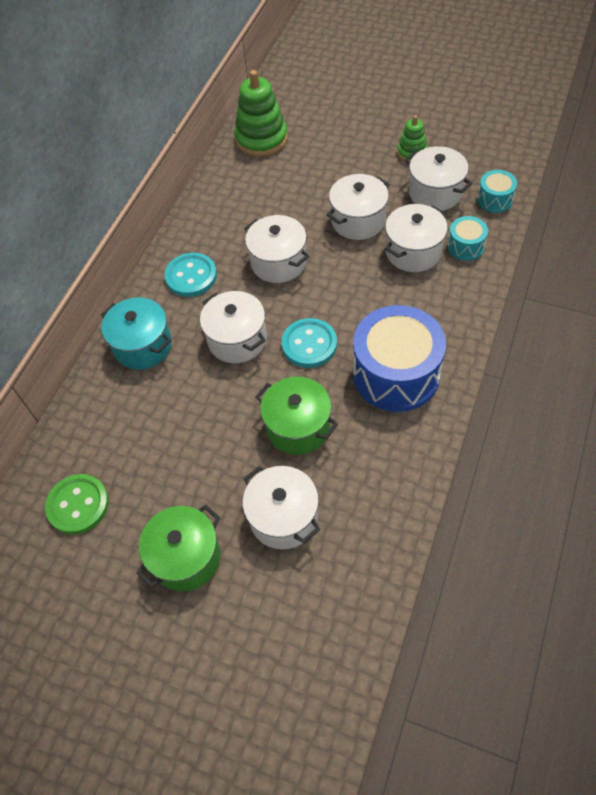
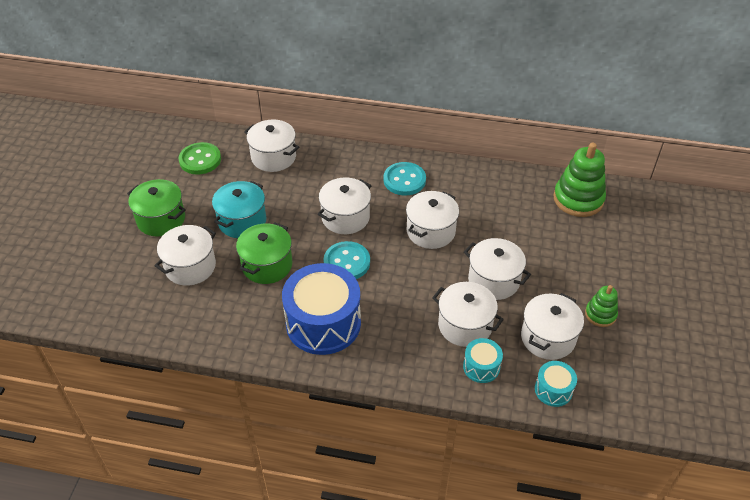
camera: 75 degrees right, 10 degrees down
turquoise pot [101,297,172,370] -> turquoise pot moved to [212,181,266,238]
none -> white pot [244,119,299,172]

